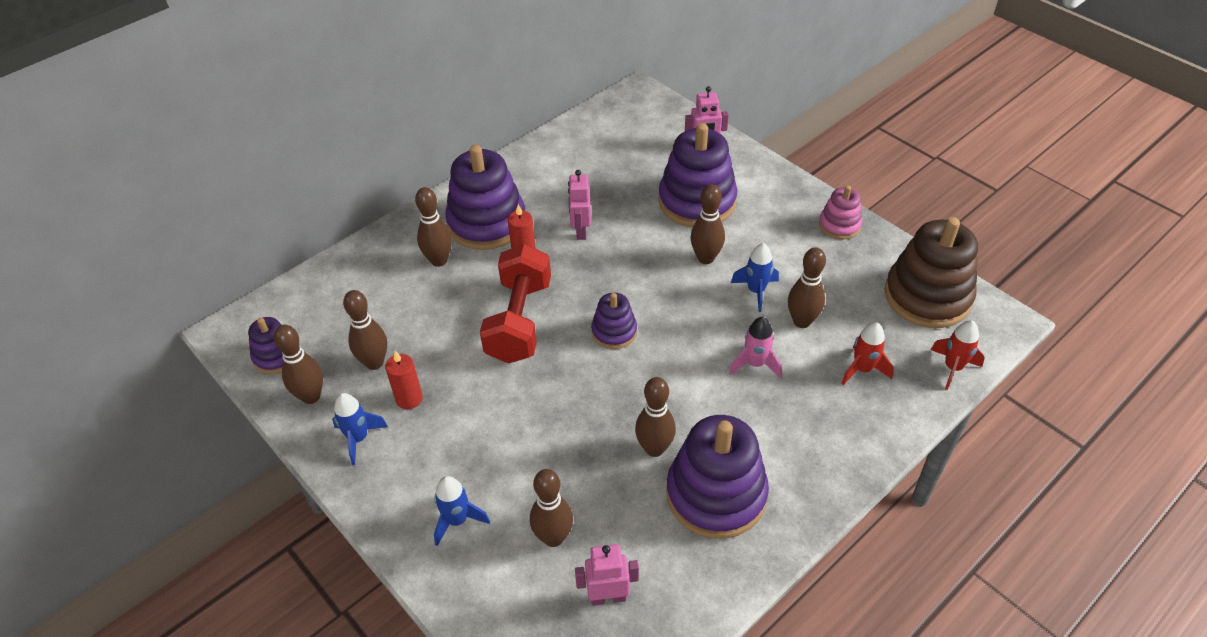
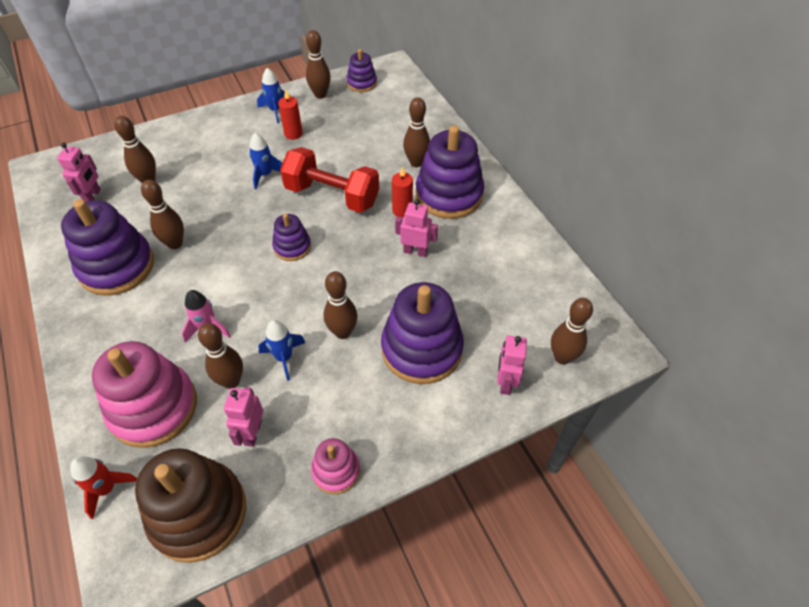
camera: 105 degrees right, 5 degrees up
brown bowling pin [343,290,387,370] -> brown bowling pin moved to [551,298,593,365]
blue rocket [434,476,490,546] -> blue rocket moved to [249,132,283,189]
red rocket [841,322,894,385] -> pink stacking toy [92,341,197,448]
none -> pink robot [224,387,263,447]

